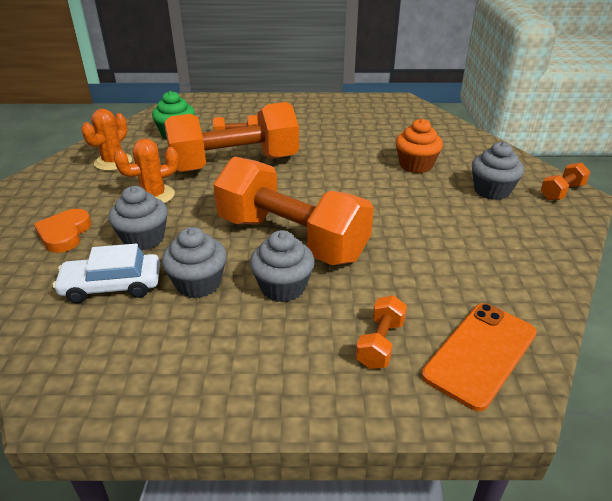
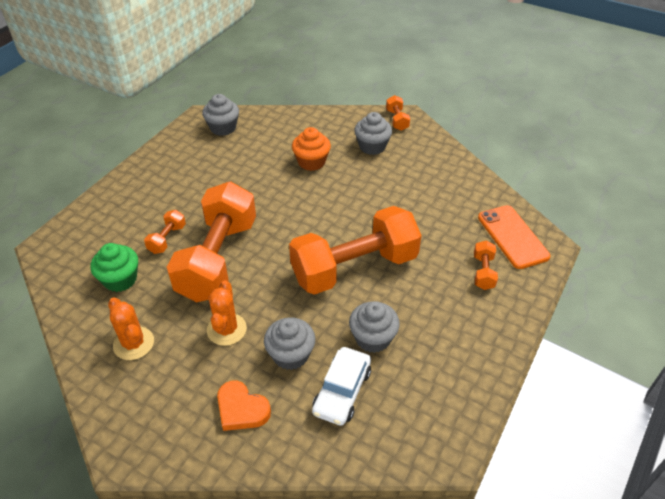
camera: 60 degrees left, 10 degrees up
grey cupcake [250,230,315,302] -> grey cupcake moved to [202,94,239,136]
orange dumbbell [356,295,407,369] -> orange dumbbell turned 45 degrees clockwise [474,240,498,290]

